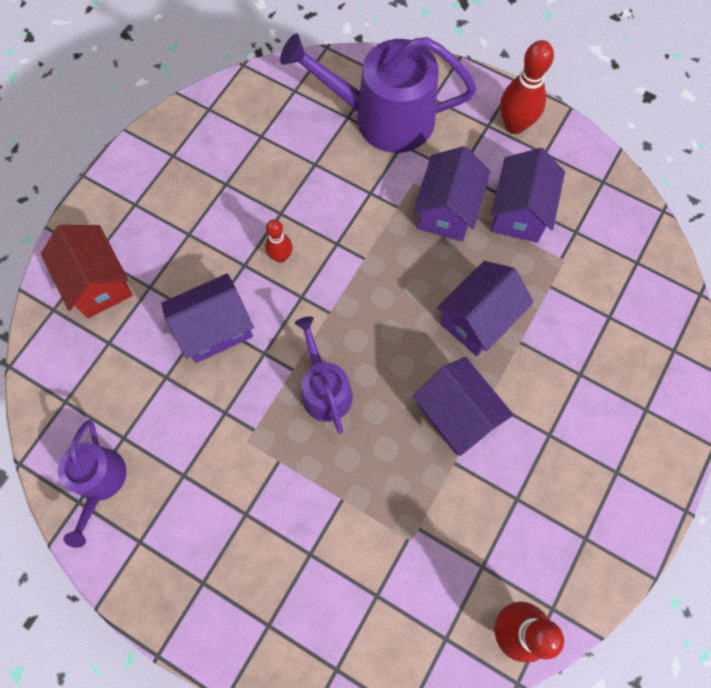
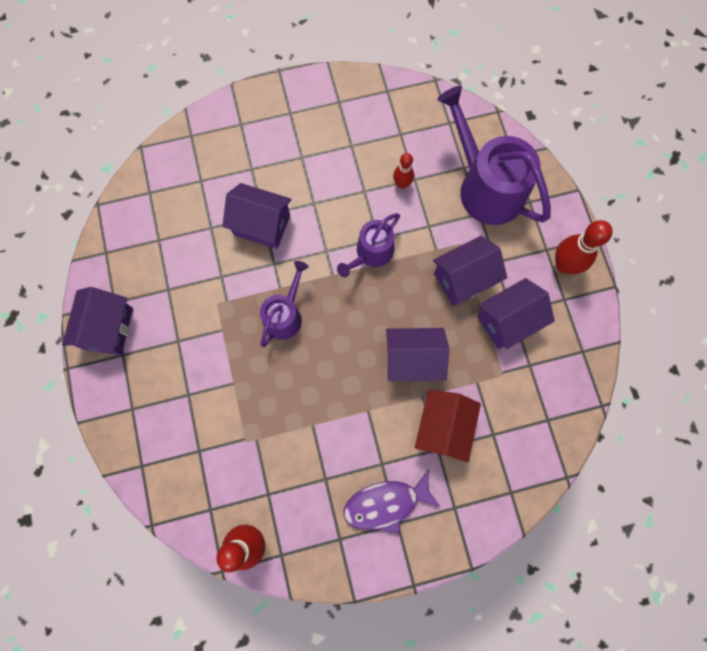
camera: 45 degrees right, 5 degrees up
red house [41,225,133,318] -> red house moved to [415,390,481,463]
purple watering can [58,420,126,548] -> purple watering can moved to [337,213,400,277]
red bowling pin [265,219,293,263] -> red bowling pin moved to [393,153,414,189]
purple house [413,357,514,456] -> purple house moved to [62,287,133,355]
none -> purple fish [344,470,440,534]

